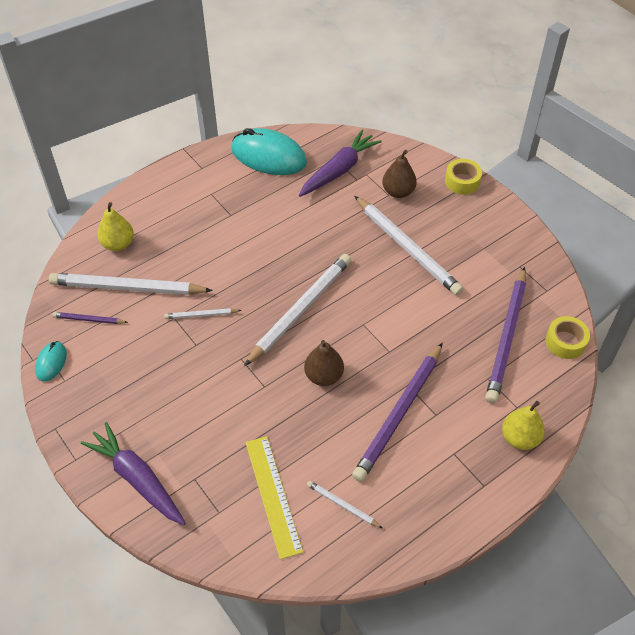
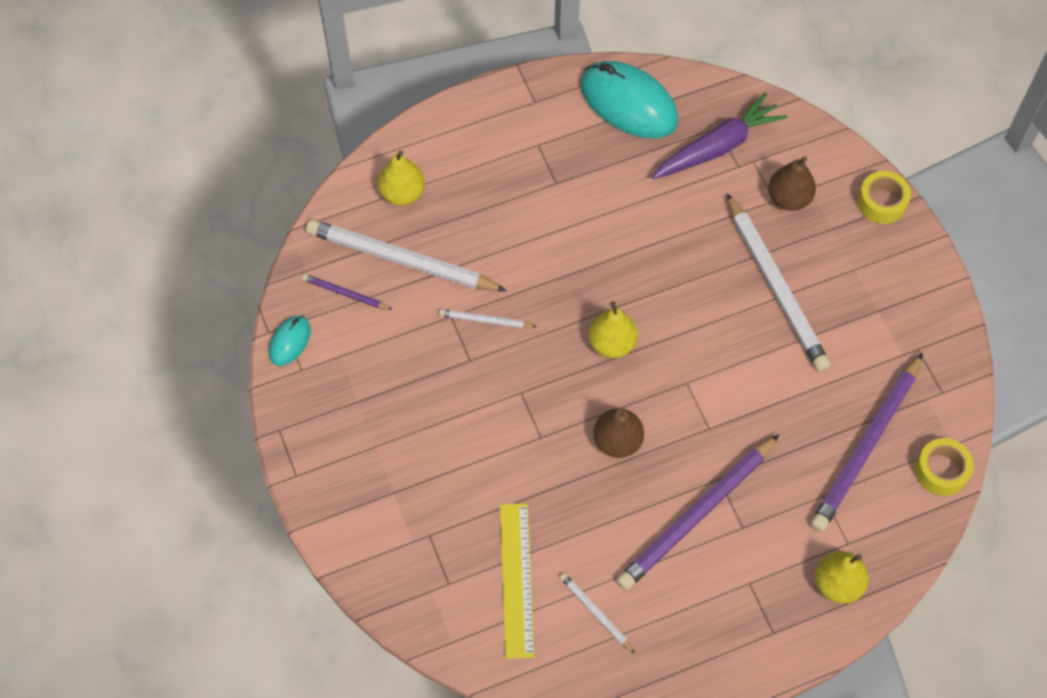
camera: 15 degrees right, 10 degrees up
purple carrot [81,422,186,525] -> none
white pencil [244,254,351,366] -> yellow pear [589,301,638,358]

